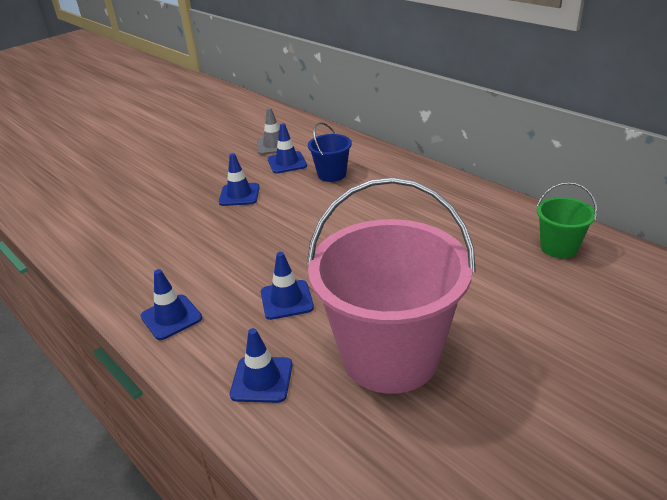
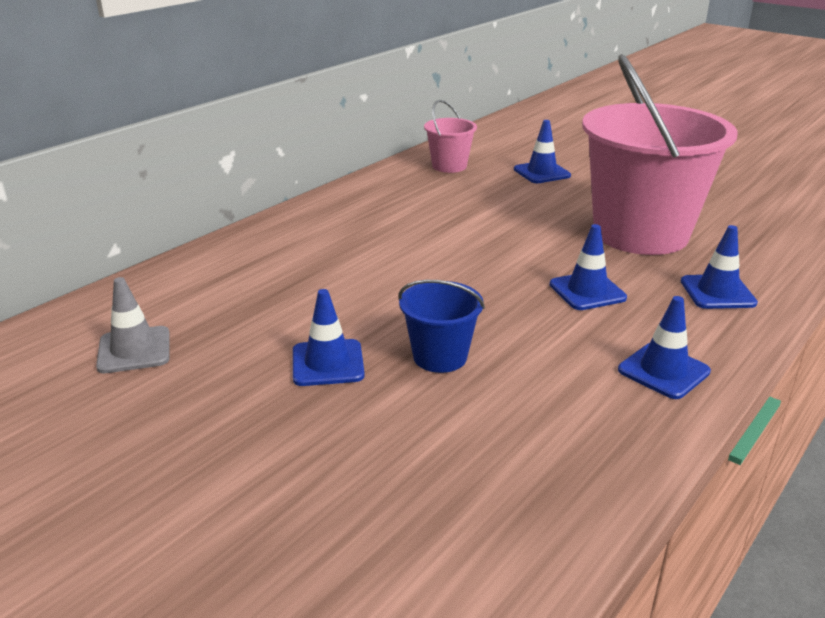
camera: 100 degrees left, 5 degrees down
blue traffic cone [268,123,307,174] -> blue traffic cone moved to [514,120,571,183]
blue bucket [308,122,352,182] -> blue bucket moved to [398,280,485,373]
green bucket [537,182,597,258] -> pink bucket [424,100,477,173]

